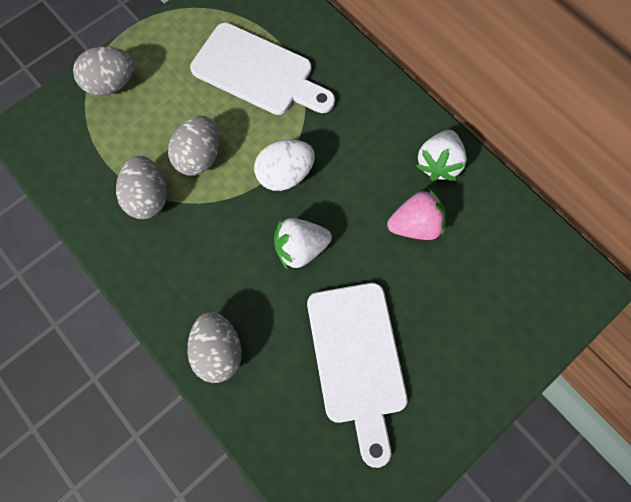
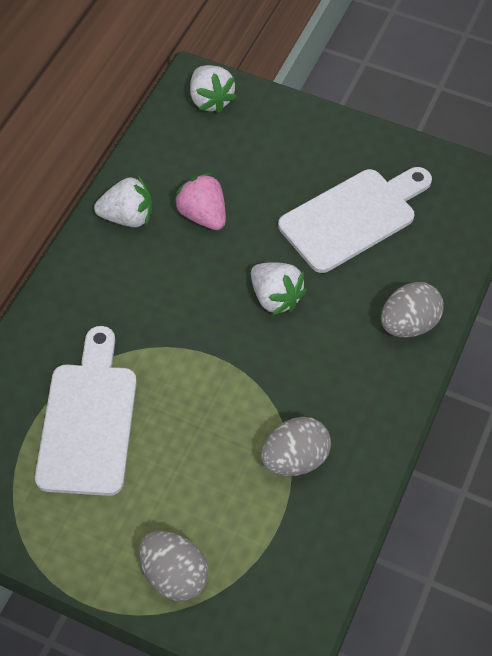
camera: 115 degrees left, 15 degrees down
grey egg [168,116,219,176] -> none
white egg [254,139,315,191] -> none
none -> white strawberry [190,65,237,114]

